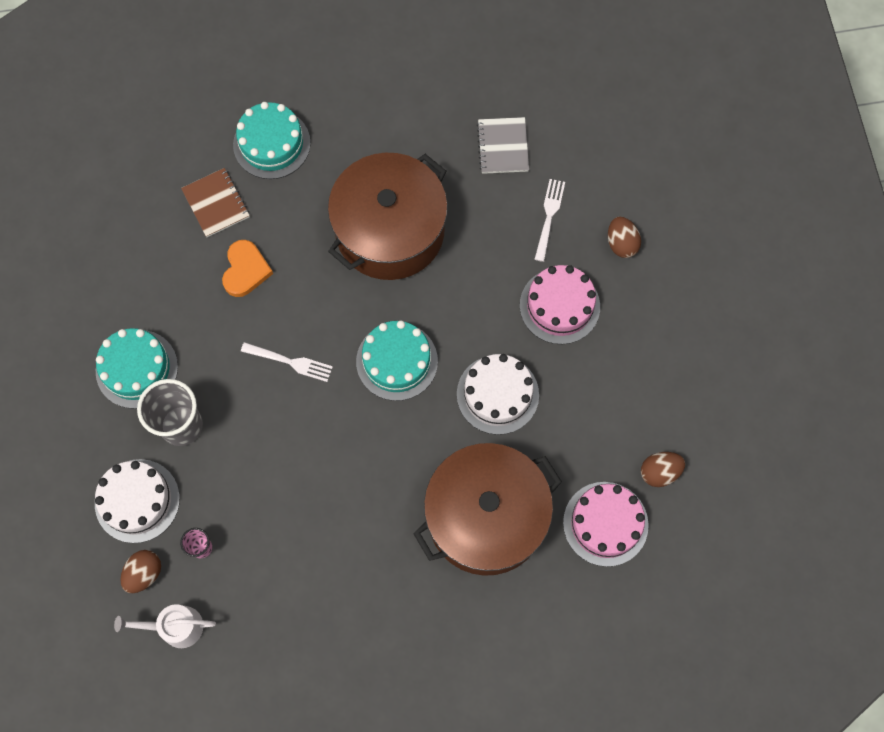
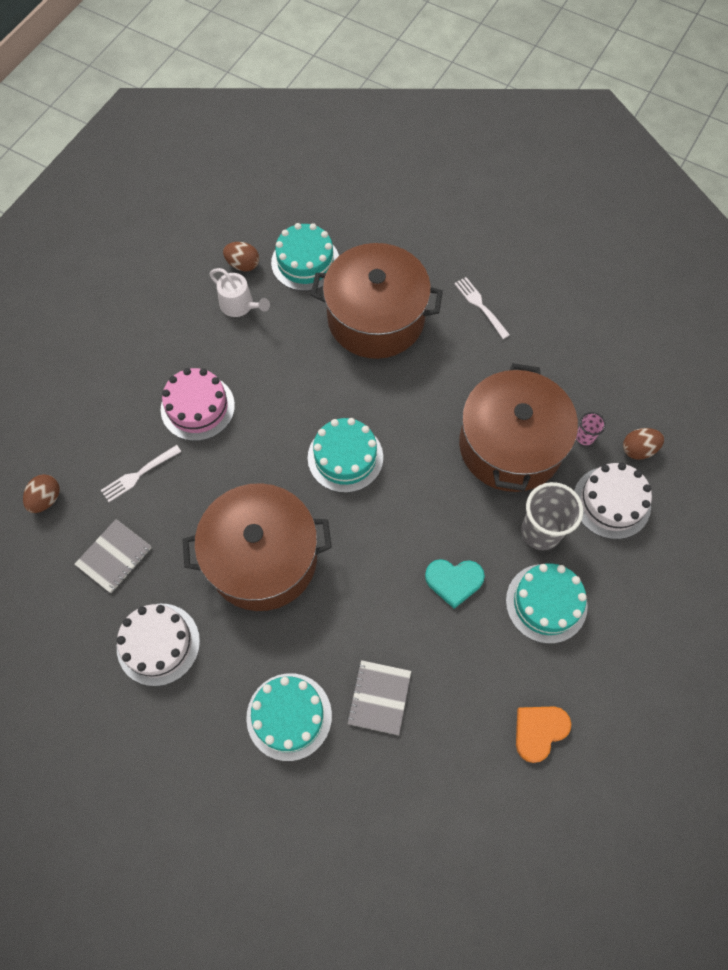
camera: 140 degrees left, 5 degrees down
white watering can [114,604,216,648] -> white watering can moved to [209,268,270,317]
brown notebook [181,168,250,237] -> grey notebook [347,660,411,735]
orange heart [222,240,273,297] -> orange heart moved to [516,707,571,763]
white fork [241,342,333,382] -> white fork moved to [454,277,510,339]
white cake [457,354,539,435] -> white cake moved to [117,604,200,686]
pink cake [563,482,649,567] -> turquoise cake [271,223,339,291]
brown egg [608,217,641,258] -> brown egg moved to [23,474,60,513]
none -> turquoise heart [425,559,485,609]
none -> brown pot [459,363,578,492]

